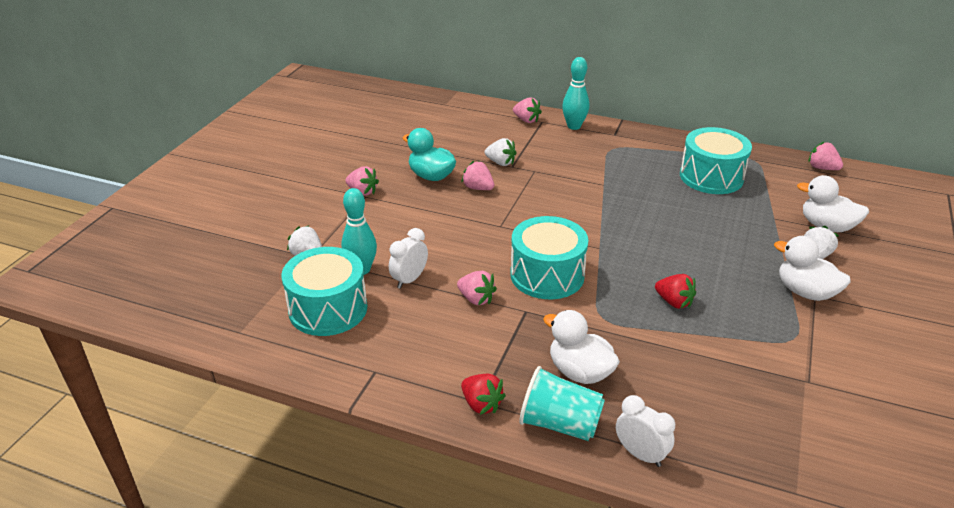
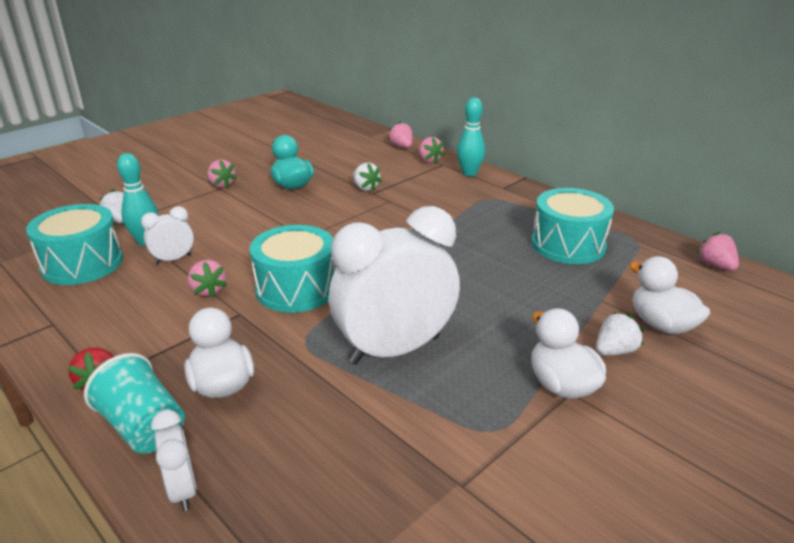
camera: 25 degrees right, 5 degrees down
pink strawberry [461,161,494,190] -> pink strawberry moved to [388,122,413,148]
red strawberry [655,274,696,309] -> white clock [329,206,460,364]

